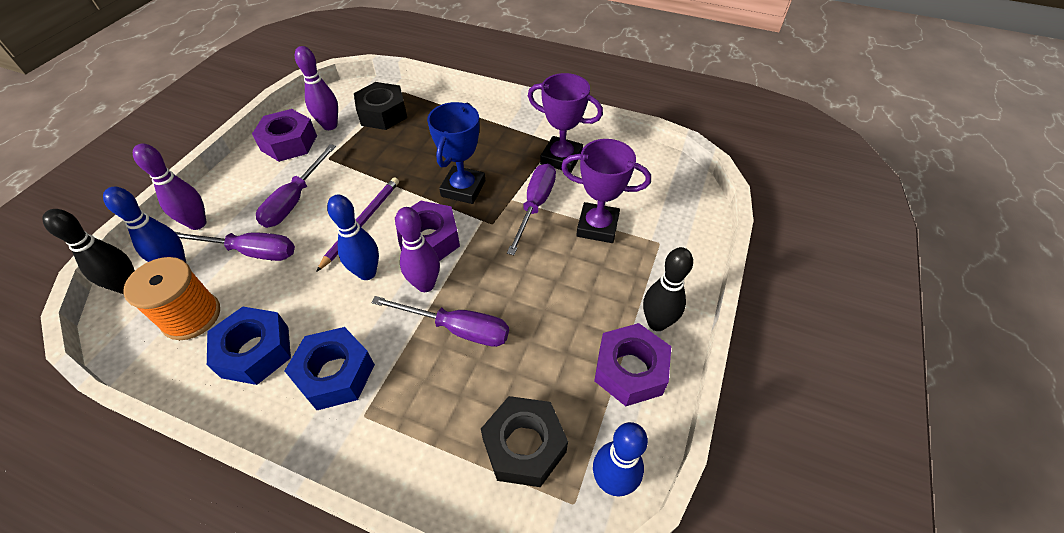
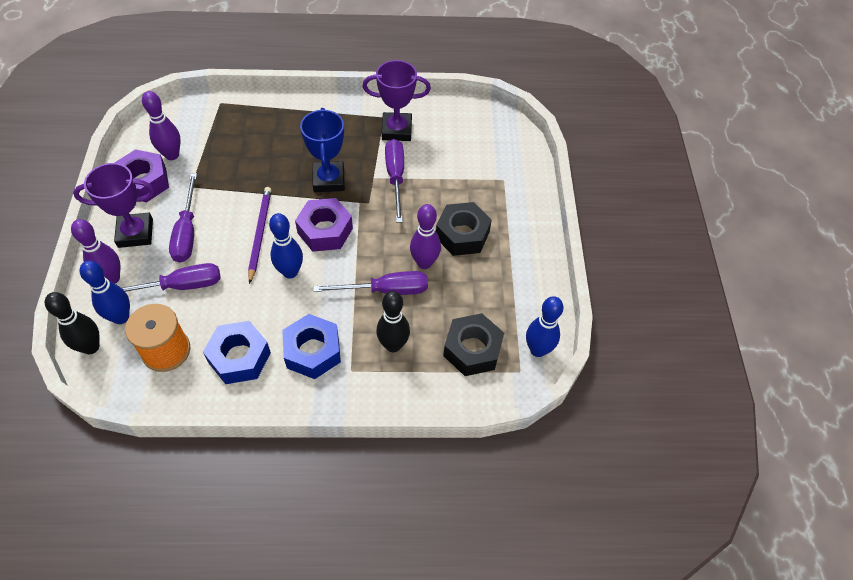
camera: 25 degrees left, 5 degrees up
black nut [354,82,407,130] -> black nut moved to [436,202,492,256]
purple bowling pin [395,207,440,292] -> purple bowling pin moved to [410,204,441,269]
purple trophy [561,139,651,243] -> purple trophy moved to [73,163,155,248]
purple nut [594,323,671,406] -> none
black bowling pin [643,247,693,331] -> black bowling pin moved to [376,291,410,352]

